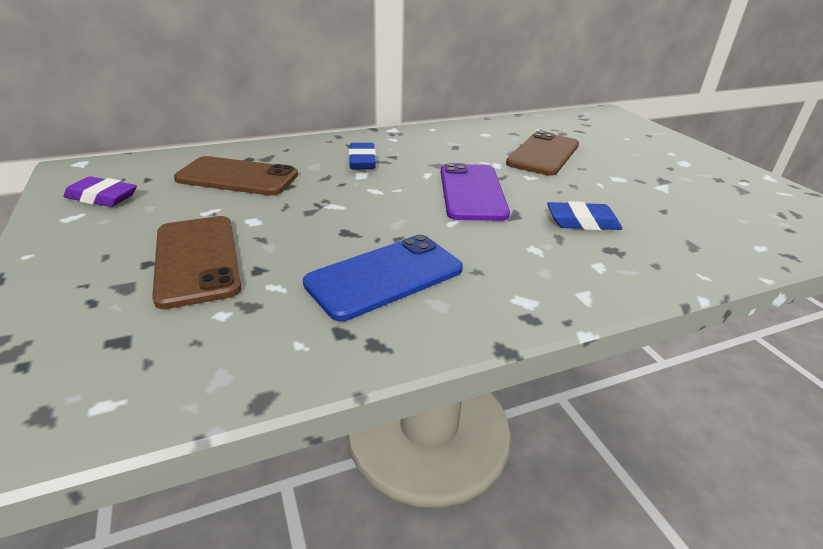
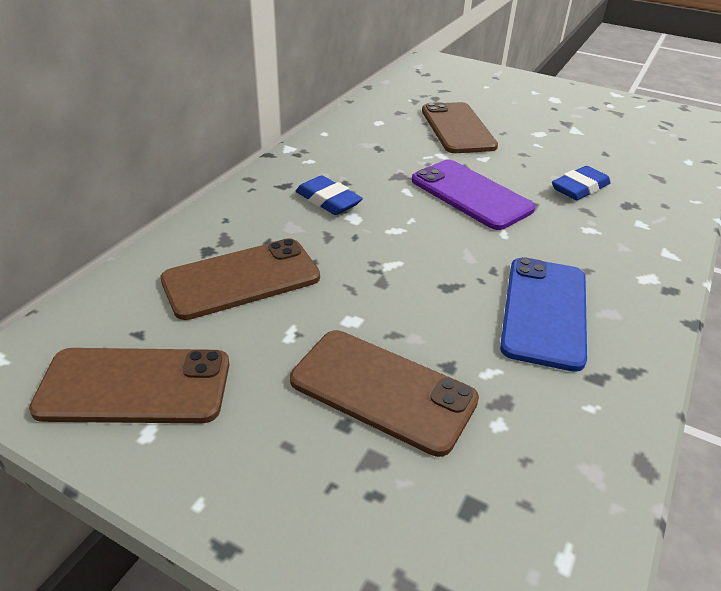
camera: 40 degrees left, 5 degrees up
purple eraser [63,176,137,207] -> brown phone [29,348,229,423]

